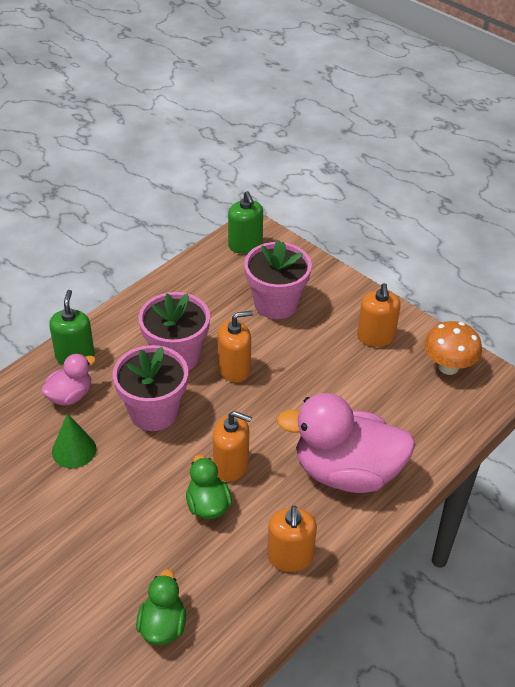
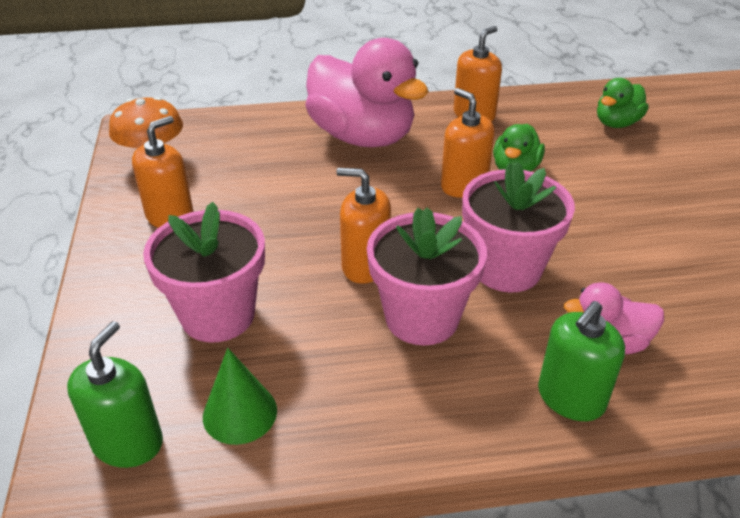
camera: 140 degrees left, 5 degrees down
green cone [52,413,96,468] -> green cone moved to [203,348,277,445]

